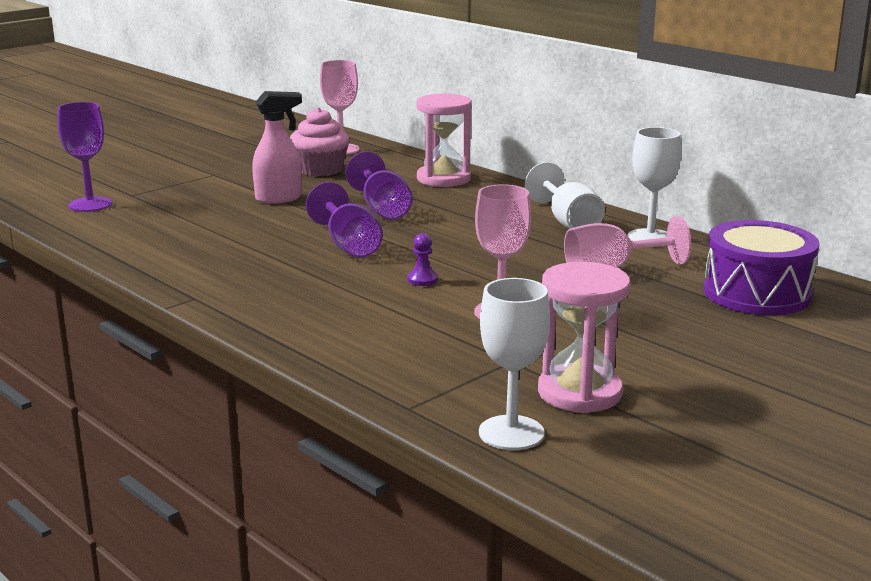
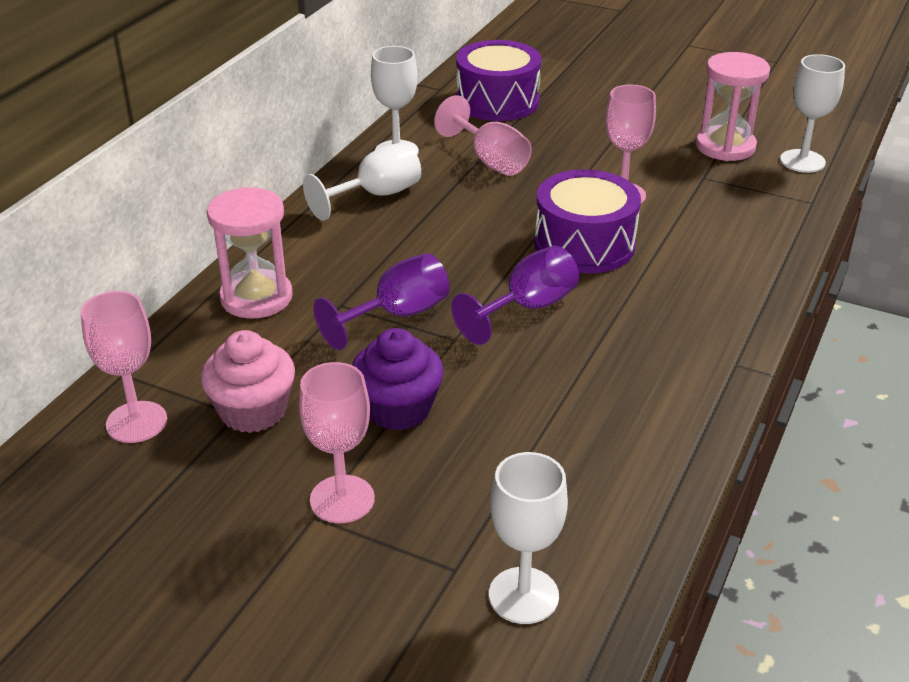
camera: 110 degrees left, 15 degrees up
purple goblet [58,102,112,212] -> white goblet [489,452,568,624]
pink spray bottle [252,91,302,204] -> purple cupcake [352,328,444,430]
purple pawn [407,233,438,286] -> purple drum [535,169,641,274]
none -> pink goblet [299,362,375,523]

